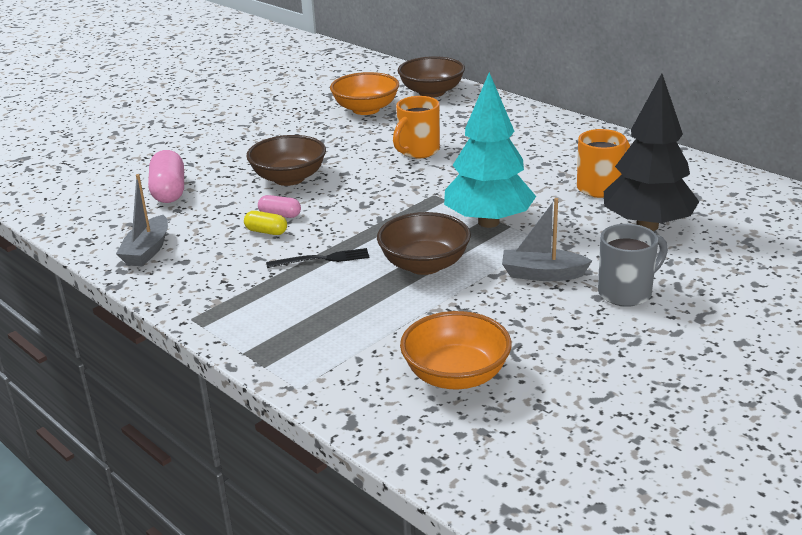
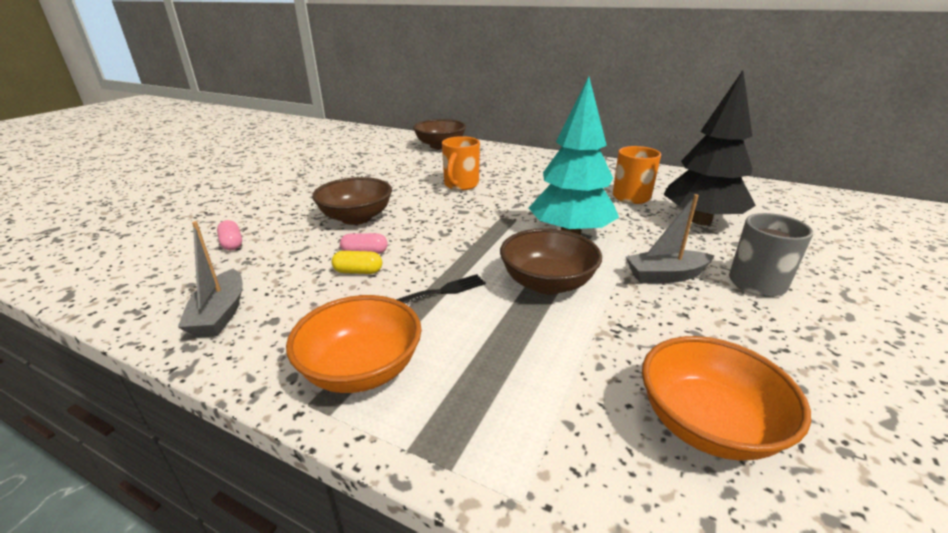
camera: 20 degrees left, 0 degrees up
pink capsule [148,150,184,203] -> pink capsule [217,220,242,250], size x0.55
orange bowl [330,72,399,115] -> orange bowl moved to [286,295,421,393]

